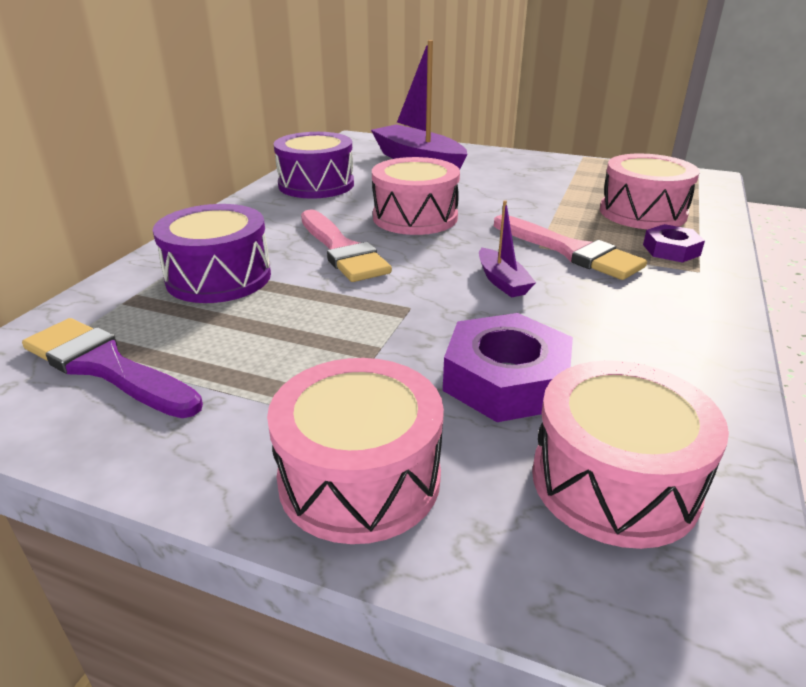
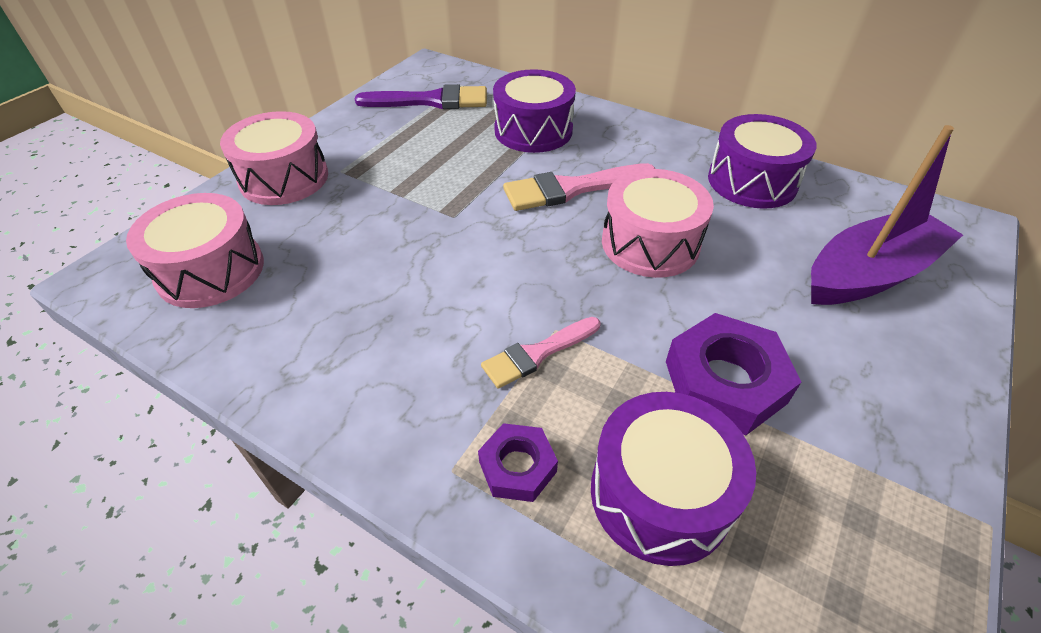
camera: 100 degrees right, 15 degrees up
purple brush [22,318,203,418] -> purple brush turned 45 degrees clockwise [355,84,487,109]
purple nut [443,313,573,422] -> purple nut moved to [666,313,801,435]
purple boat [479,200,536,298] -> none
pink brush [494,215,647,280] -> pink brush [481,317,600,389], size x0.64
pink drum [600,154,700,229] -> purple drum [591,392,756,566]

